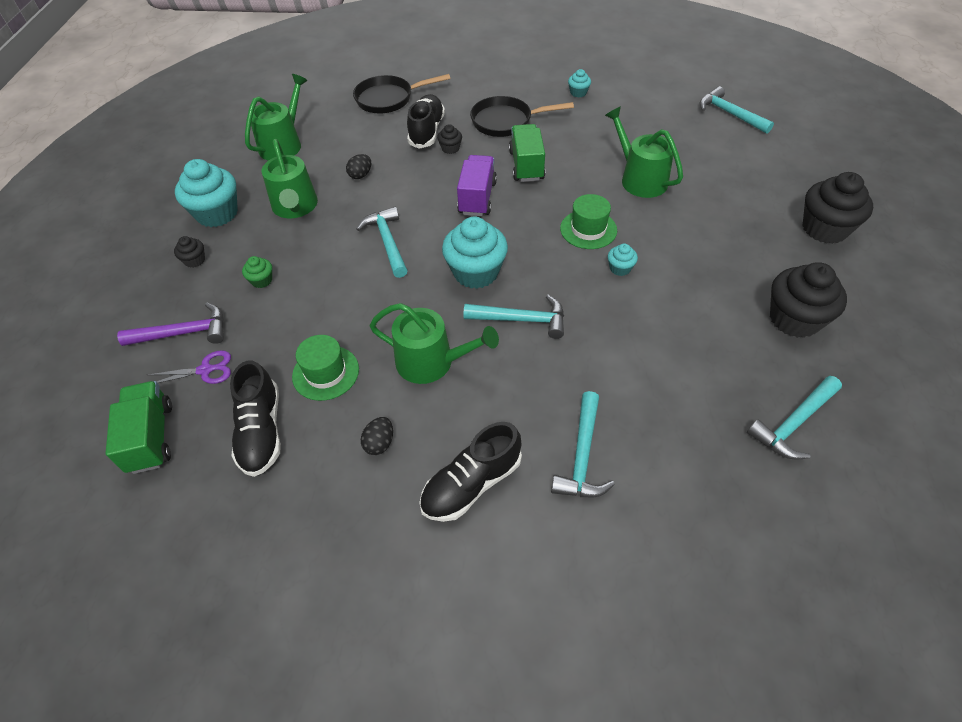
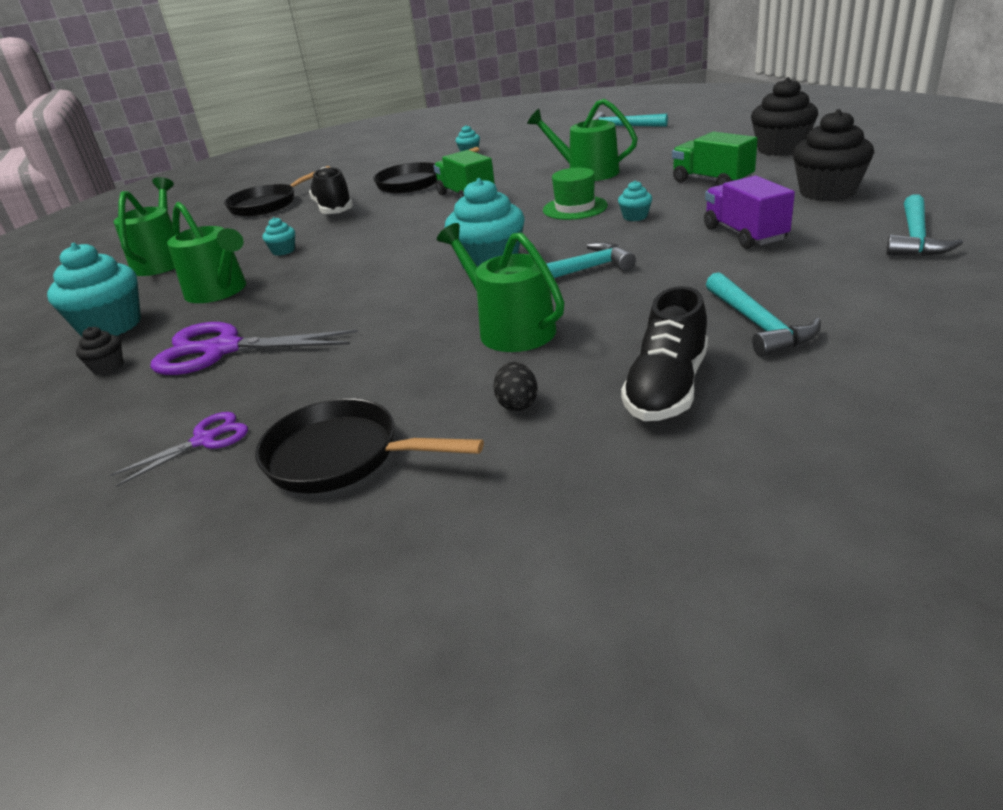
camera: 25 degrees left, 20 degrees down
green truck [105,381,172,474] -> green truck moved to [672,132,758,186]
purple hammer [117,303,224,346] -> none
black shoe [230,361,281,477] -> black pan [255,398,484,493]
green cupcake [242,256,272,288] -> purple scissors [150,322,358,375]
green hat [292,335,359,401] -> none
black egg [346,154,371,179] -> turquoise cupcake [262,217,295,256]
turquoise hammer [357,207,408,278] -> none
green watering can [369,303,499,384] -> green watering can turned 120 degrees counterclockwise [437,223,565,352]
black cupcake [437,124,462,154] -> none
purple truck [457,155,497,216] -> purple truck moved to [704,176,795,249]

